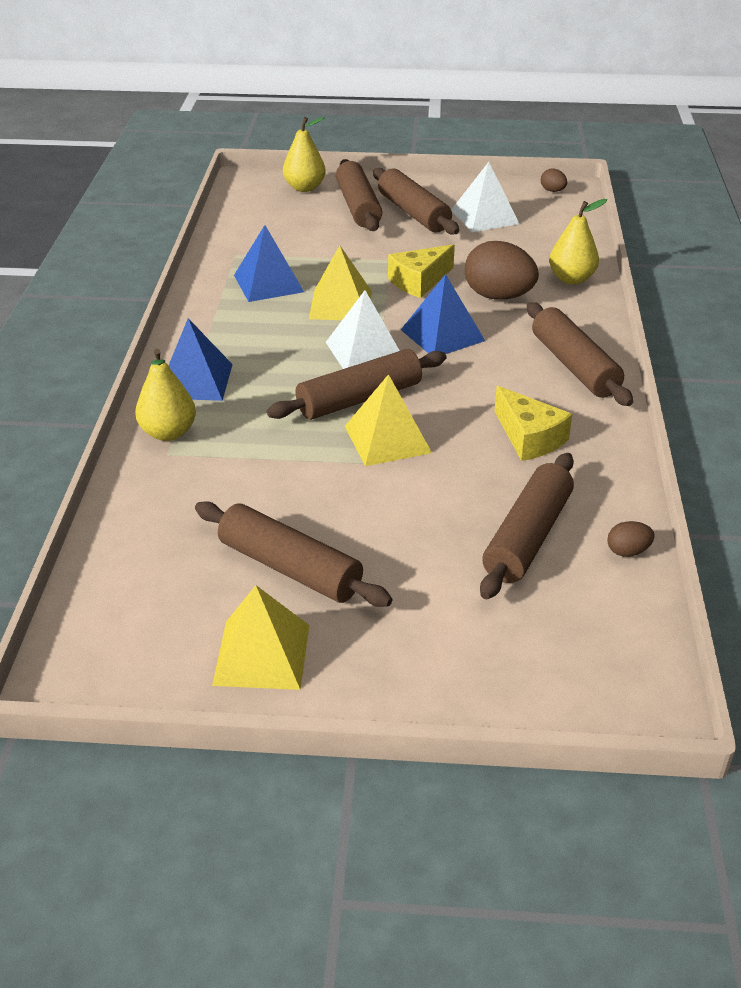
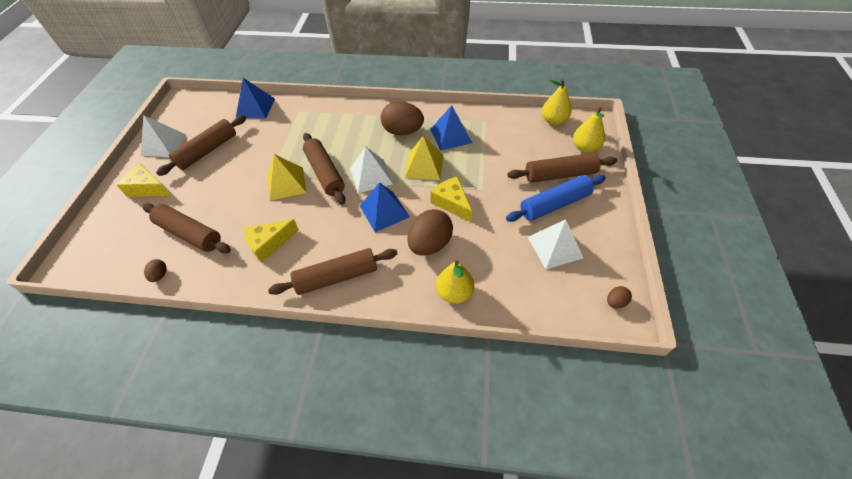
camera: 95 degrees right, 15 degrees up
yellow pear [135,349,196,441] -> yellow pear moved to [542,79,572,125]
blue pyramid [169,318,233,401] -> blue pyramid moved to [236,78,275,119]
yellow pyramid [212,585,309,690] -> white pyramid [141,115,186,157]
brown rolling pin [373,168,459,234] -> blue rolling pin [506,175,606,222]
none -> yellow cheese [117,164,171,197]
none -> brown egg [381,101,424,135]

